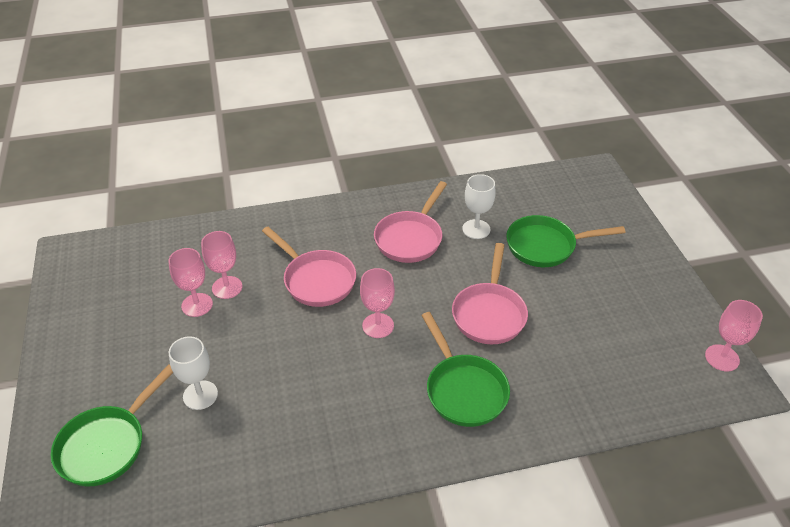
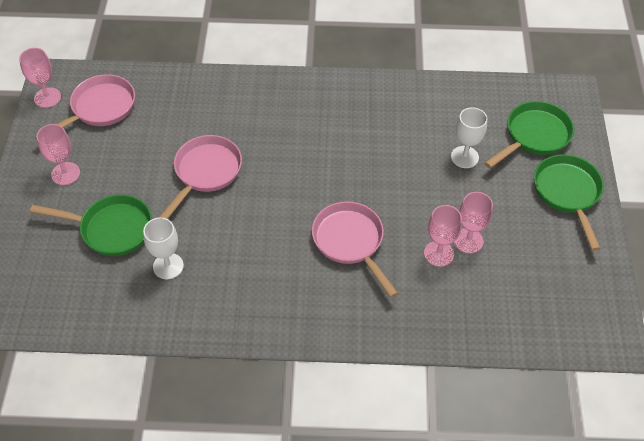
camera: 165 degrees left, 10 degrees up
pink goblet [360,268,395,338] -> pink goblet moved to [36,124,80,185]
pink pan [374,181,447,263] -> pink pan moved to [35,74,135,140]
green pan [421,312,510,427] -> green pan moved to [534,154,604,251]

